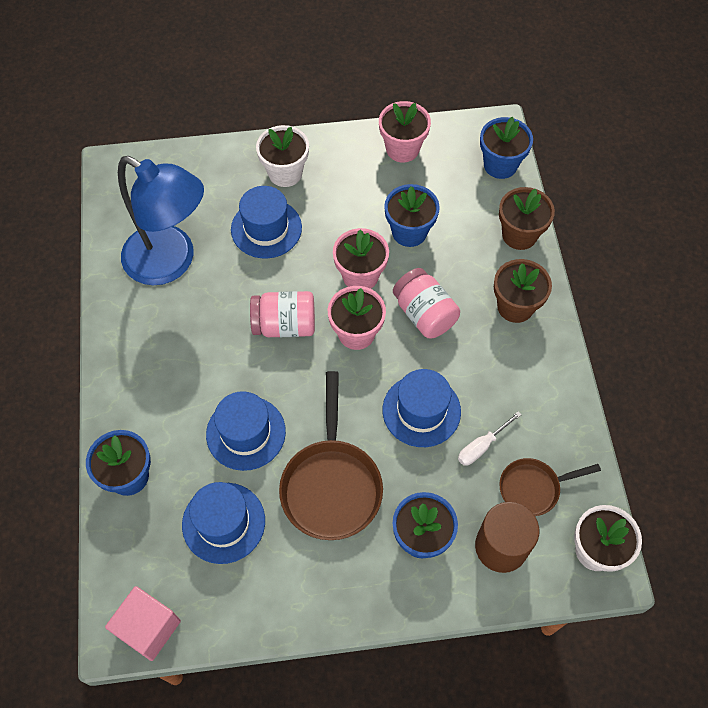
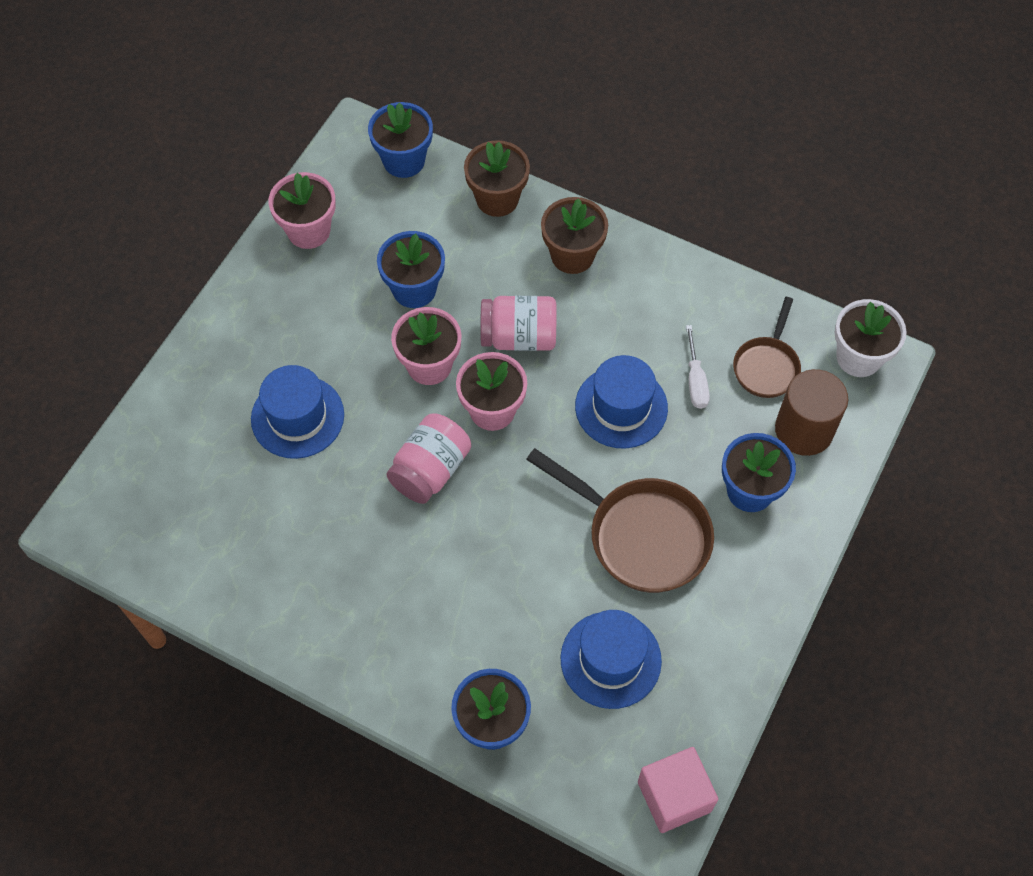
camera: 55 degrees left, 0 degrees up
blue lamp [118,156,204,285] -> none
blue hat [206,391,286,471] -> none
white flower pot [256,125,309,187] -> none

